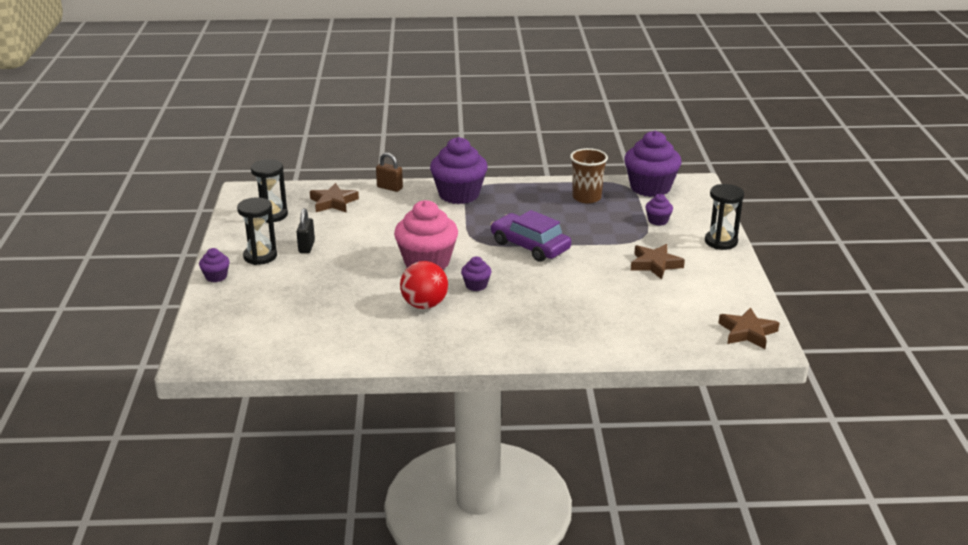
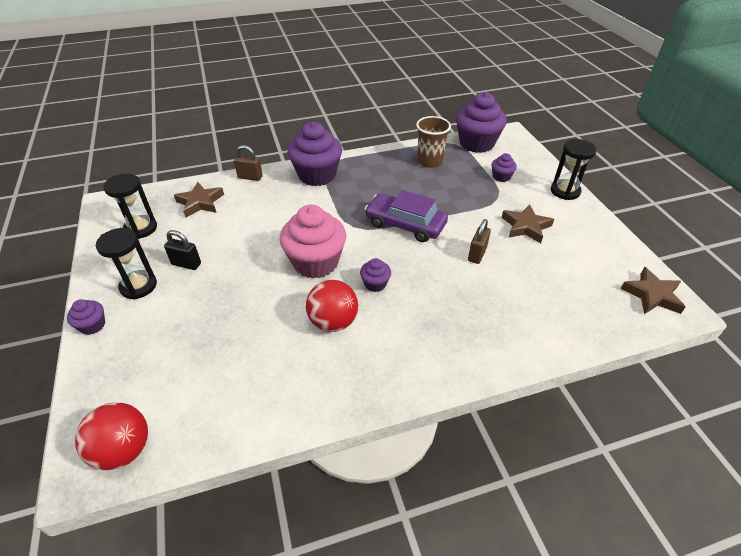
camera: 15 degrees left, 15 degrees up
black padlock [297,208,315,253] -> black padlock turned 60 degrees counterclockwise [164,230,201,270]
none -> red ball [75,402,148,470]
none -> brown padlock [468,219,491,264]

